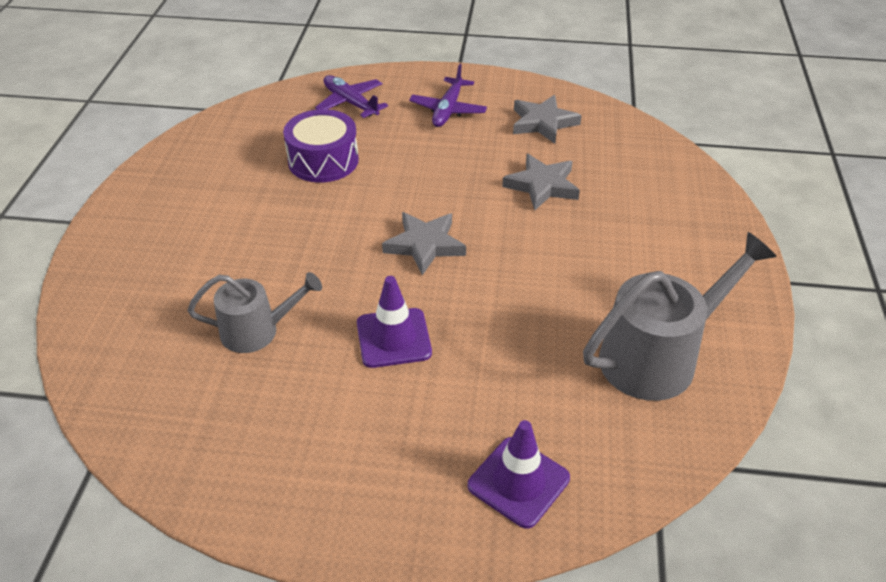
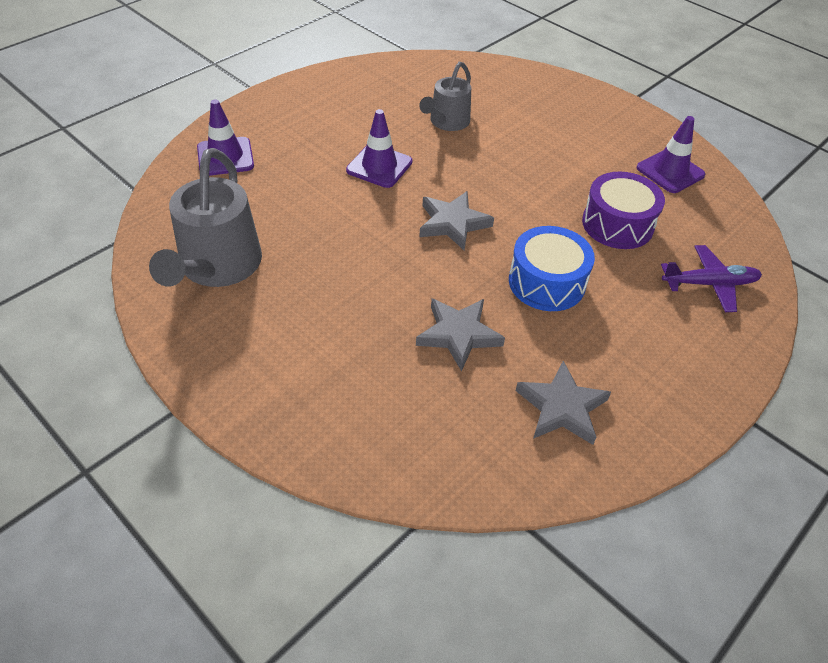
camera: 125 degrees right, 5 degrees up
purple plane [409,64,487,127] -> none
none -> blue drum [509,226,595,311]
none -> purple traffic cone [637,116,705,193]

